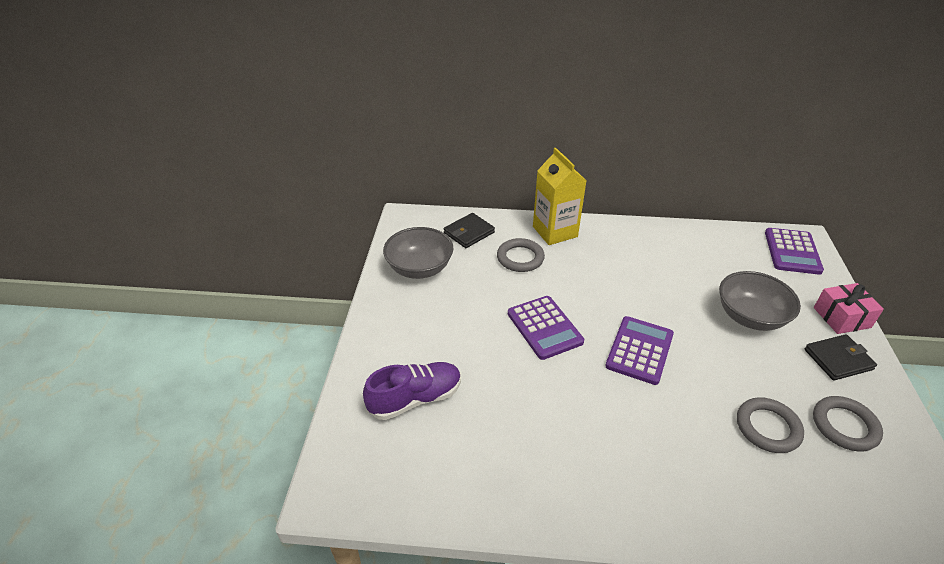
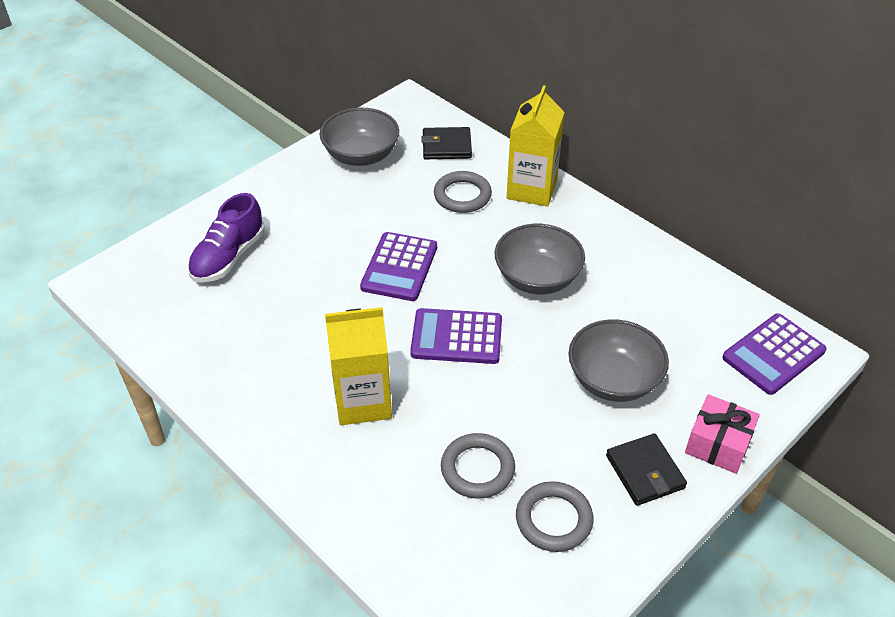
camera: 40 degrees right, 5 degrees up
purple shoe [363,362,461,420] -> purple shoe turned 105 degrees clockwise [188,193,265,283]
purple calculator [605,316,674,385] -> purple calculator turned 150 degrees counterclockwise [410,308,502,364]
black wallet [804,334,877,381] -> black wallet turned 45 degrees clockwise [606,433,687,506]
none -> yellow carton [325,307,392,425]
none -> grey bowl [495,224,585,294]

